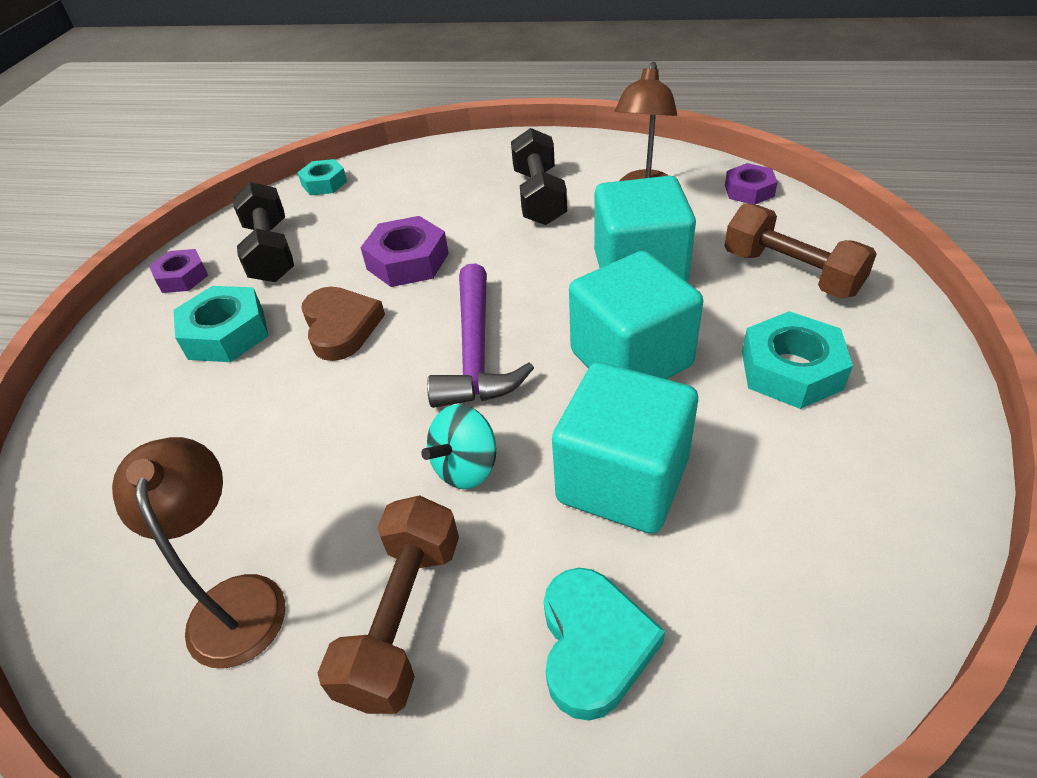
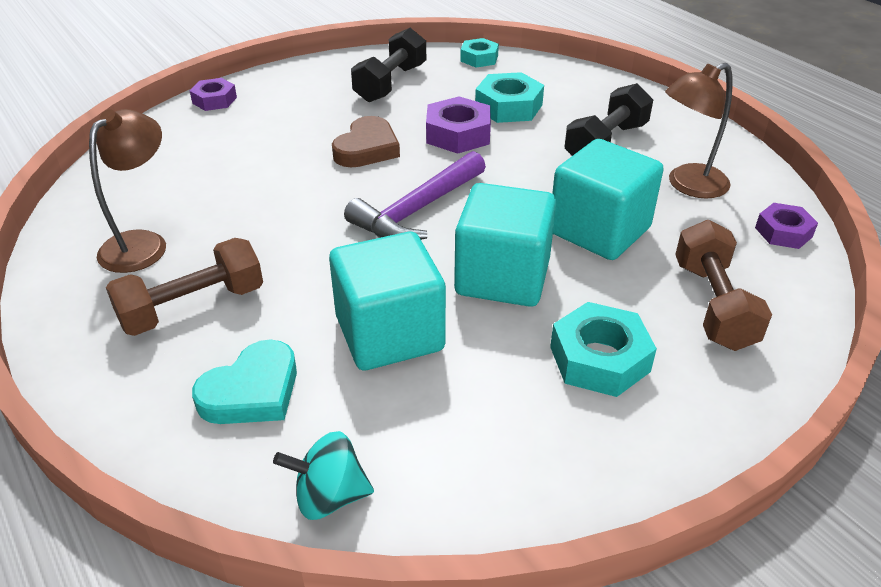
camera: 40 degrees right, 5 degrees down
purple nut [149,249,209,293] -> purple nut moved to [190,78,237,111]
turquoise nut [173,286,268,362] -> turquoise nut moved to [475,72,544,123]
turquoise spinning top [421,404,496,489] -> turquoise spinning top moved to [273,431,374,520]

